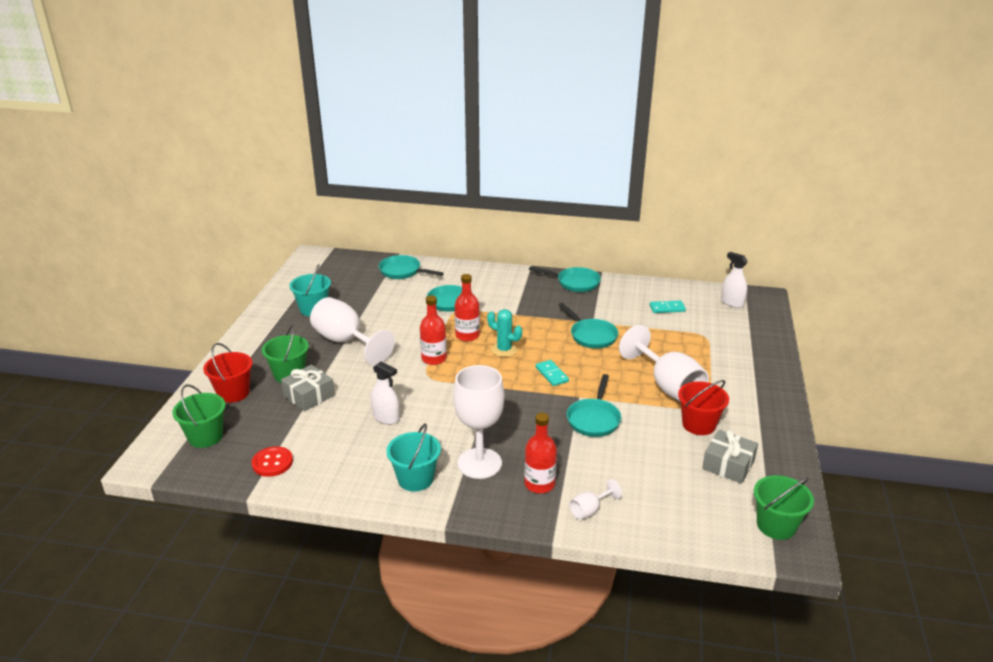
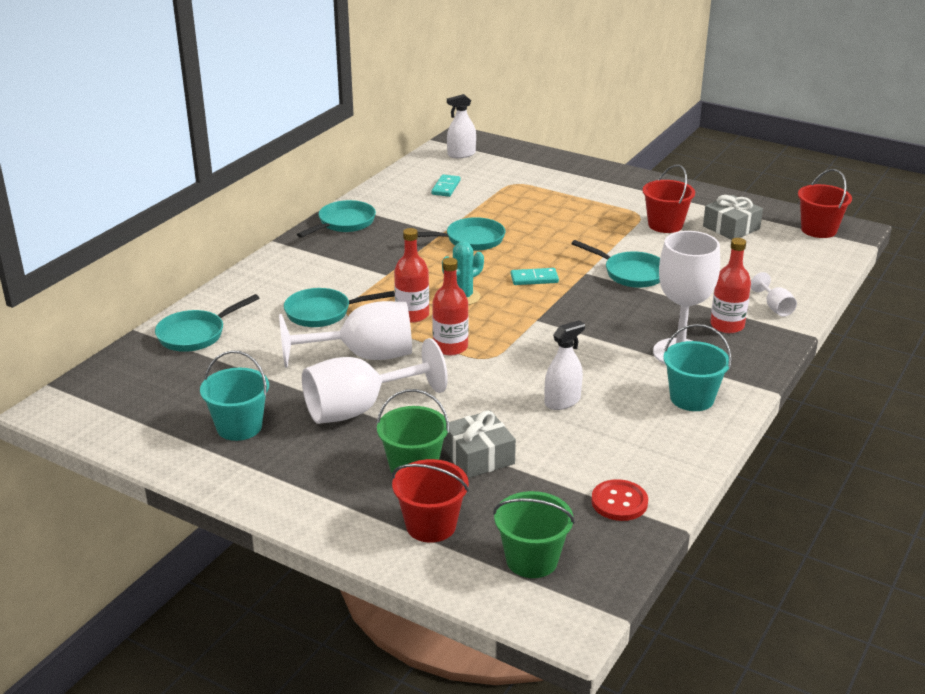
camera: 70 degrees left, 0 degrees up
white goblet [619,325,709,402] -> white goblet moved to [279,301,412,368]
green bucket [754,475,814,540] -> red bucket [798,169,852,238]

